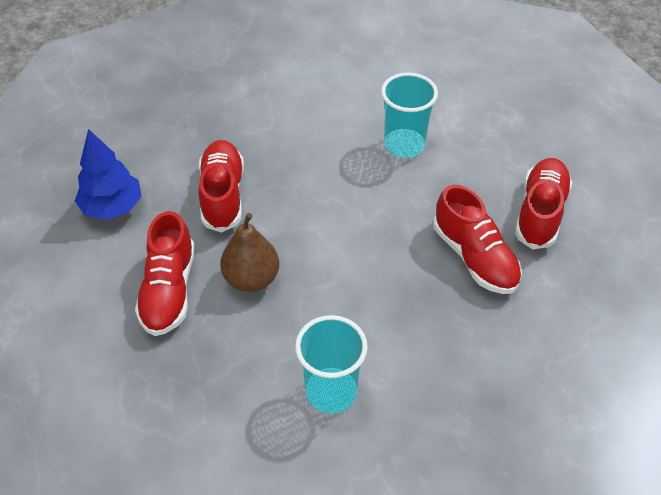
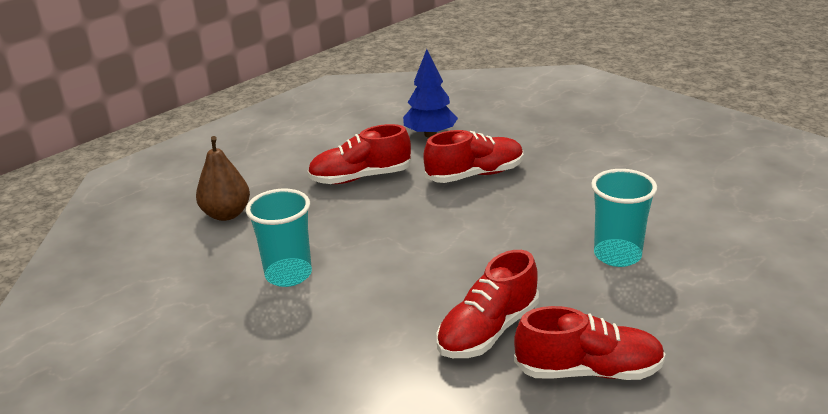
camera: 75 degrees right, 20 degrees down
brown pear [220,213,279,292] -> brown pear moved to [196,136,250,221]

